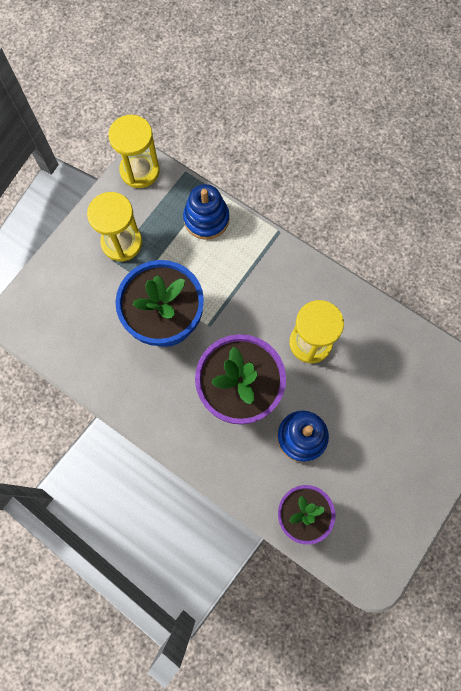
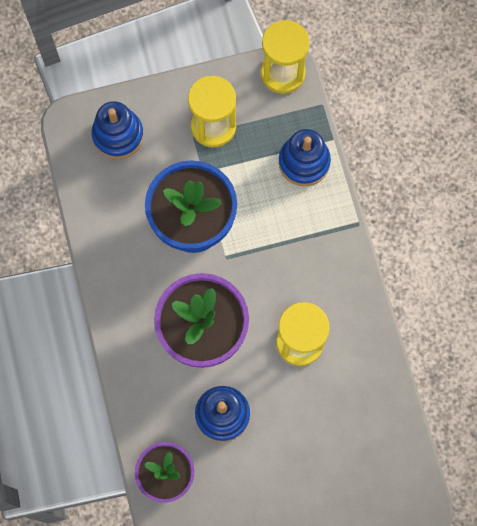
camera: 40 degrees right, 0 degrees up
none -> blue stacking toy [92,101,144,159]

